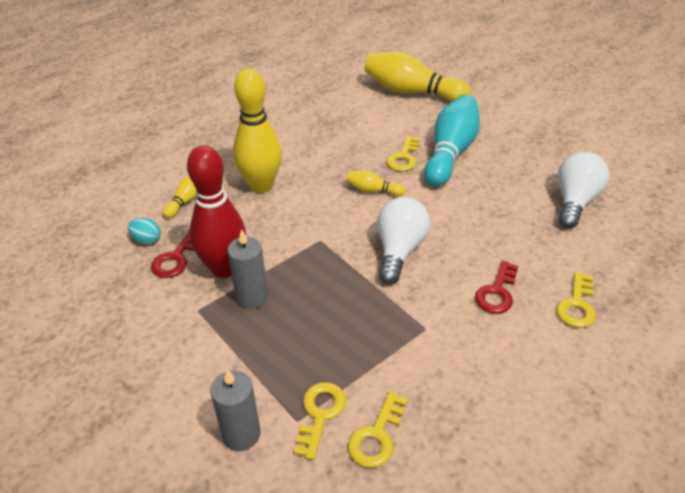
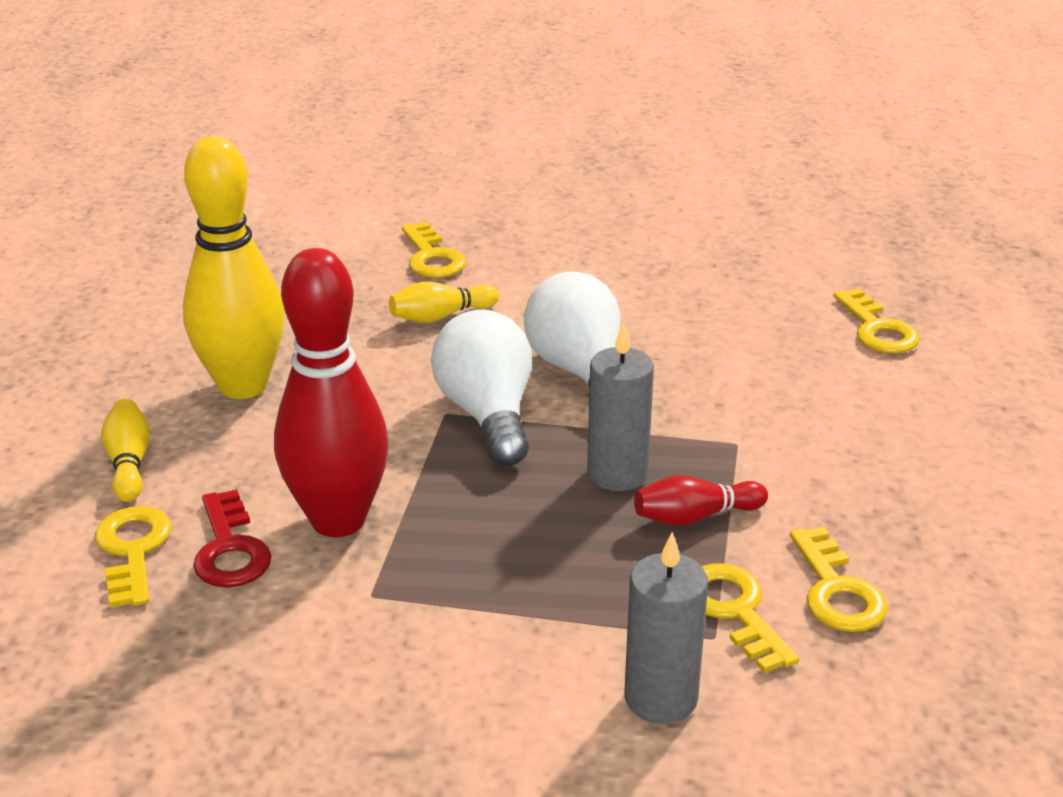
camera: 40 degrees left, 10 degrees down
turquoise egg [128,218,161,244] -> yellow key [95,506,172,608]
grey candle [227,229,268,309] -> grey candle moved to [587,323,654,491]
yellow bowling pin [365,52,471,102] -> none
turquoise bowling pin [424,94,480,187] -> none
red key [475,260,518,314] -> none
white light bulb [557,152,609,228] -> white light bulb moved to [431,309,532,466]
none -> red bowling pin [634,475,768,526]

